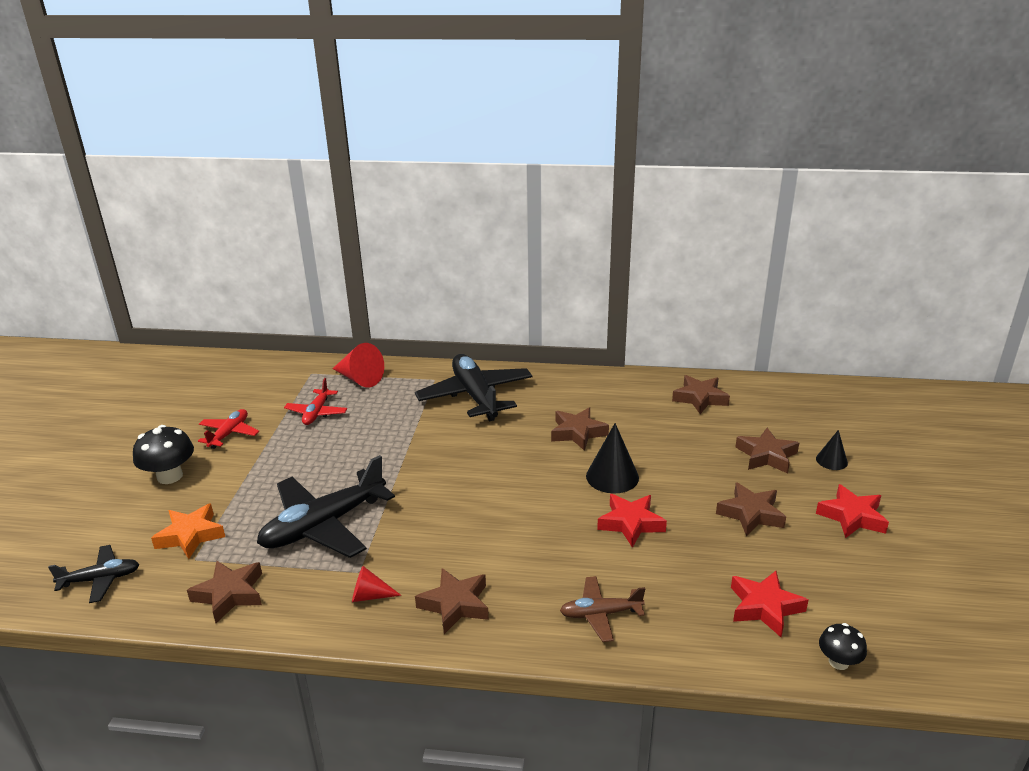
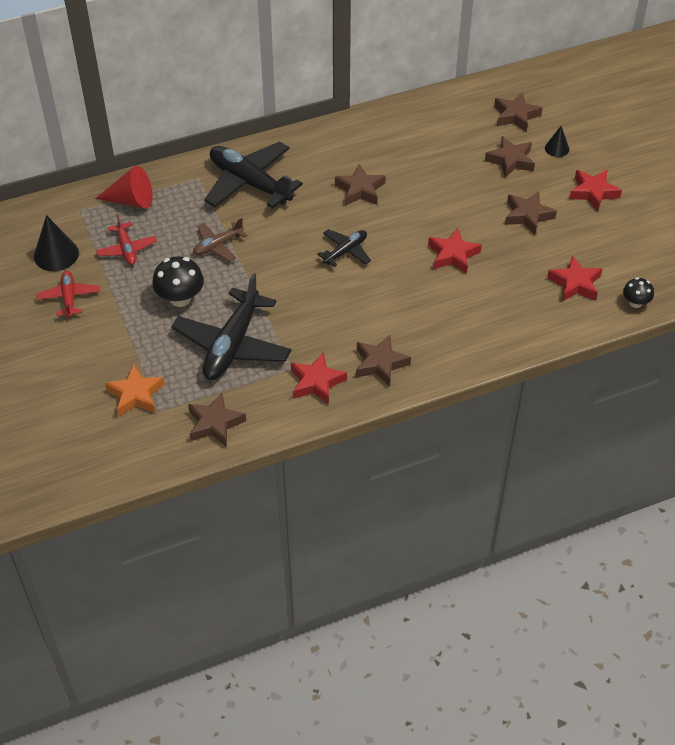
camera: 30 degrees left, 20 degrees up
black plane [48,545,140,603] -> black plane moved to [317,229,371,267]
black mushroom [133,425,194,484] -> black mushroom moved to [152,256,204,307]
red cone [352,566,401,602] -> red star [291,352,347,405]
brown plane [560,576,645,642] -> brown plane moved to [193,218,248,261]
black cone [586,423,639,493] -> black cone moved to [34,215,79,271]
brown star [672,375,730,414] -> brown star moved to [494,92,543,132]

